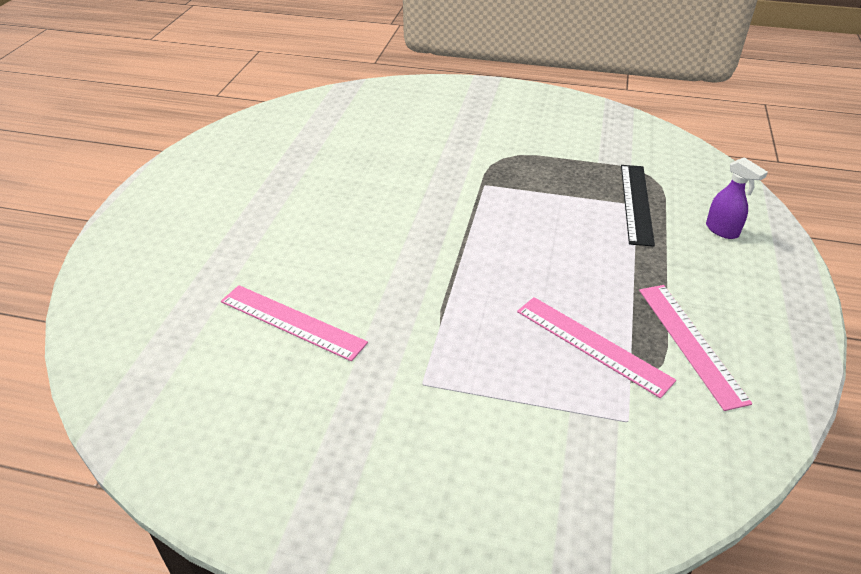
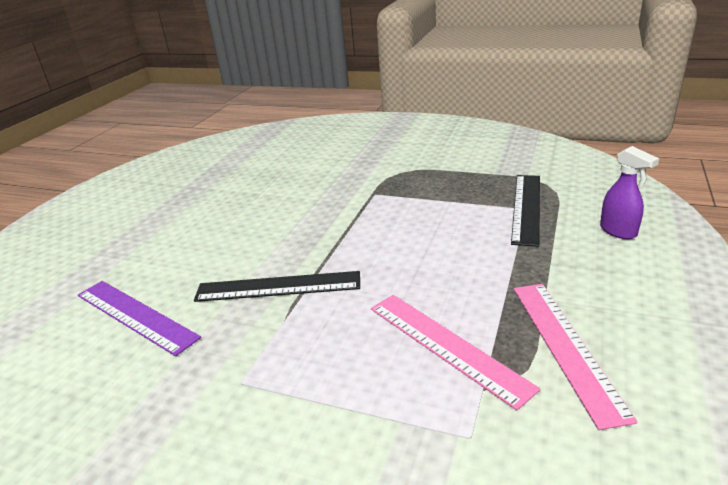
camera: 10 degrees right, 10 degrees down
pink ruler [221,285,368,361] -> purple ruler [78,281,201,356]
none -> black ruler [194,271,360,302]

